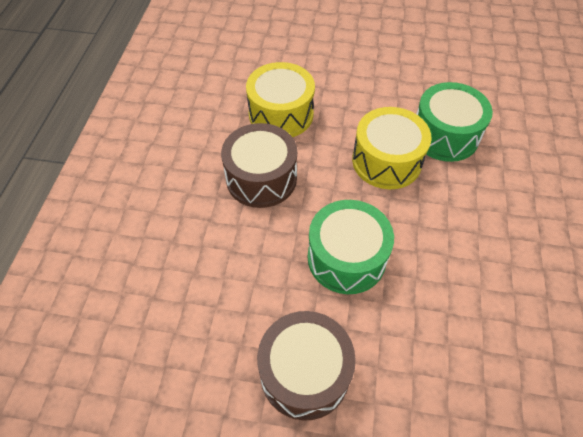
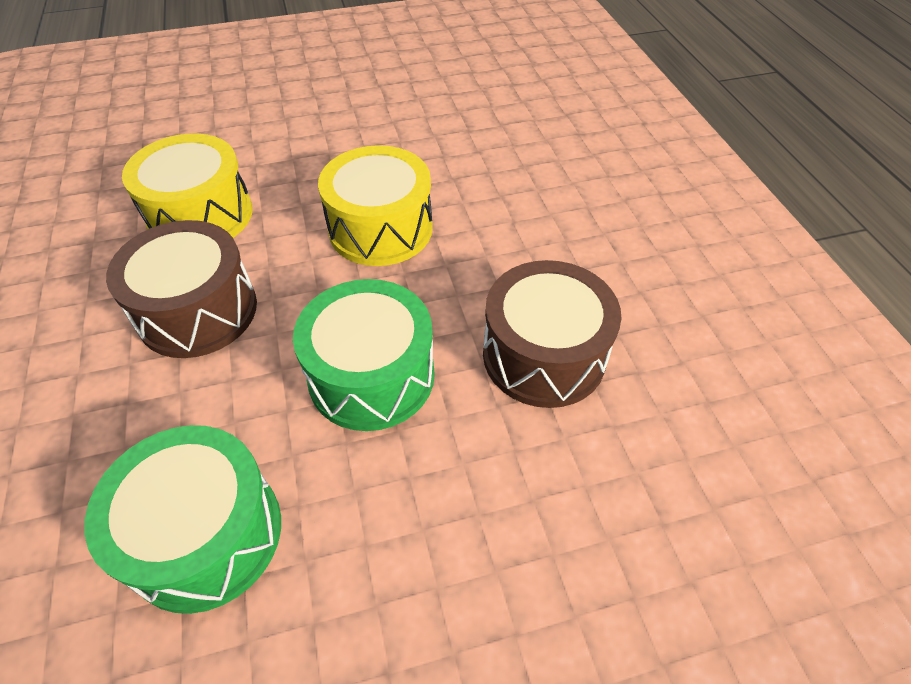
camera: 25 degrees left, 5 degrees down
brown drum [257,311,356,421] -> brown drum moved to [483,260,621,408]
green drum [416,82,493,162] -> green drum moved to [85,425,281,614]

